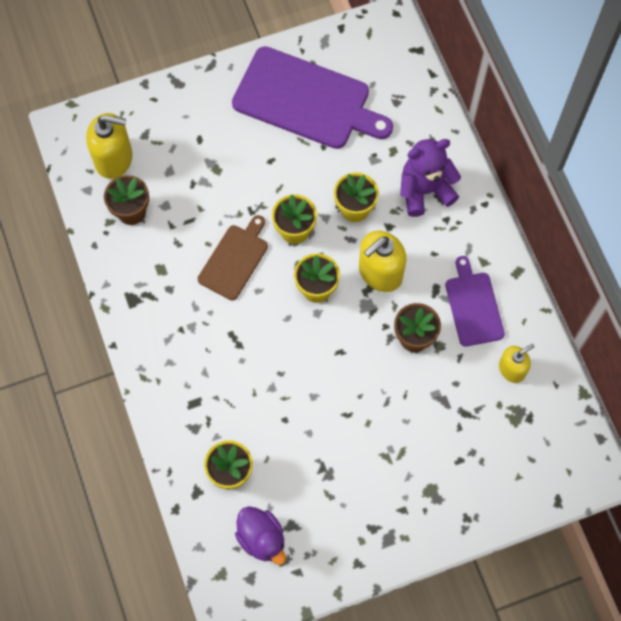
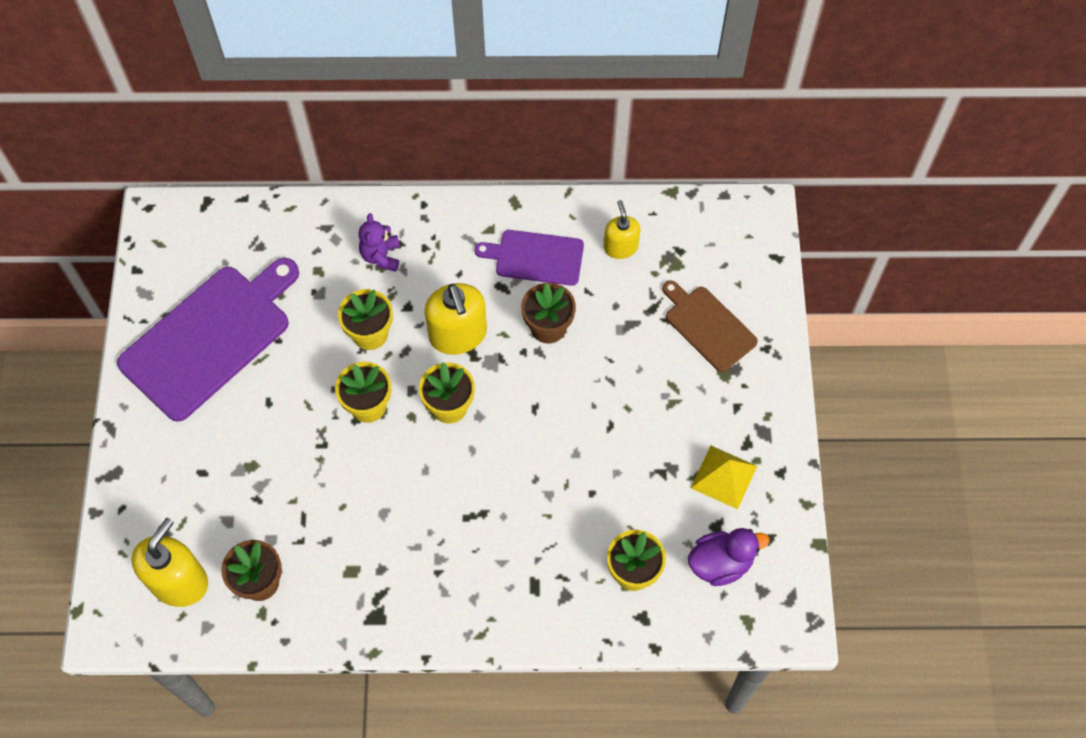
camera: 70 degrees left, 5 degrees down
brown cutting board [198,215,268,300] -> brown cutting board moved to [662,280,758,372]
purple teddy bear [400,139,461,217] -> purple teddy bear [359,213,400,272], size x0.61
none -> yellow pyramid [691,446,757,509]

